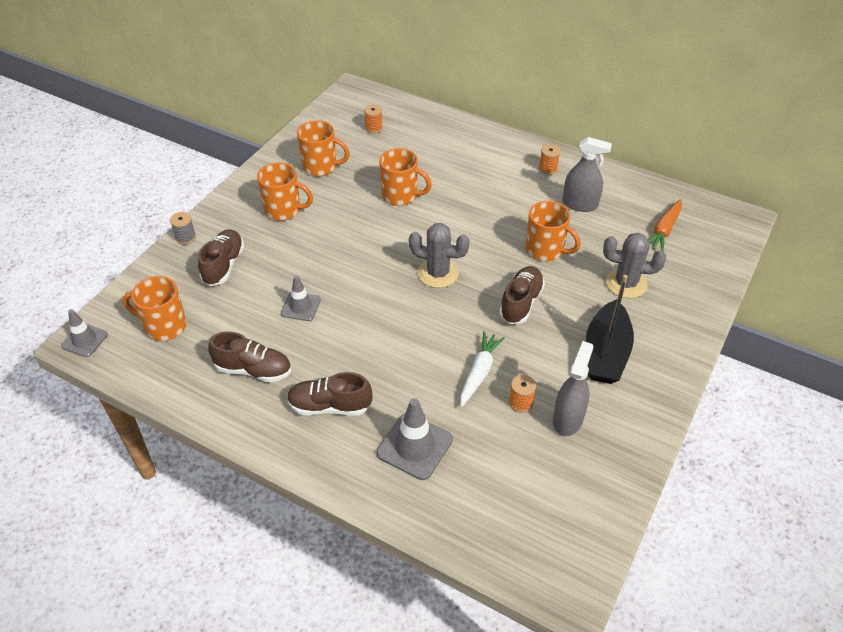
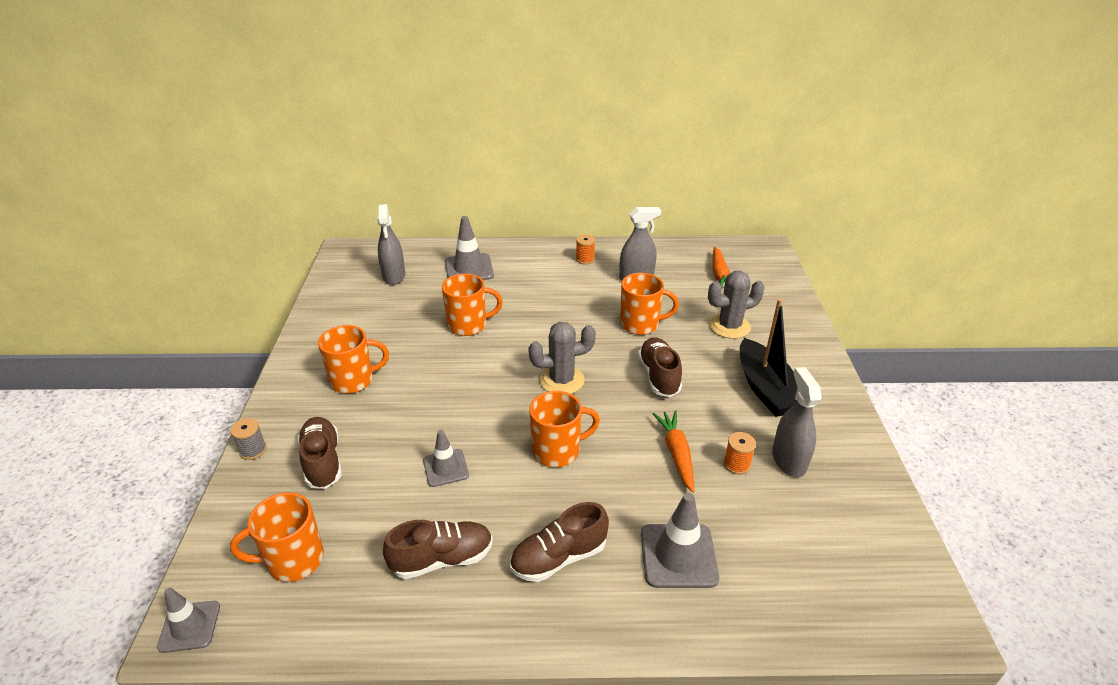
camera: 30 degrees left, 10 degrees down
orange mug [297,120,350,176] -> orange mug moved to [529,391,600,467]
orange spool [364,104,383,134] -> grey spray bottle [377,204,405,285]
white carrot [460,331,505,407] -> orange carrot [653,410,694,493]
none -> grey traffic cone [445,216,494,280]

